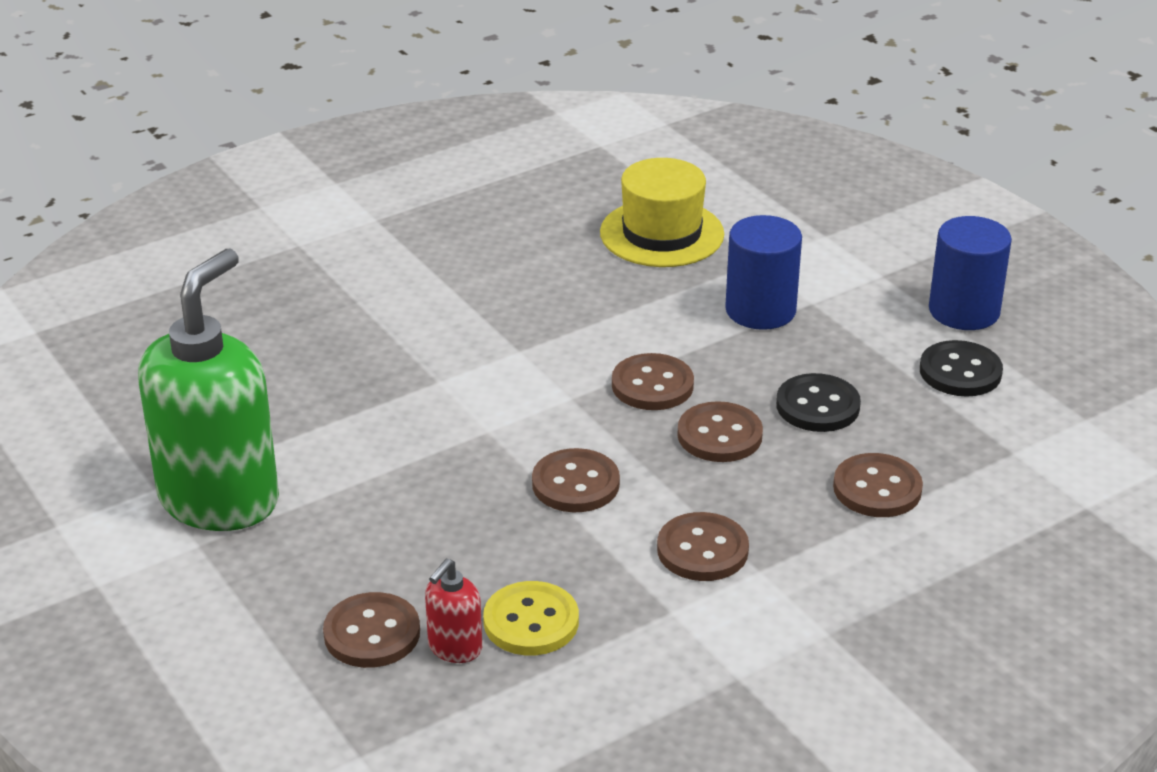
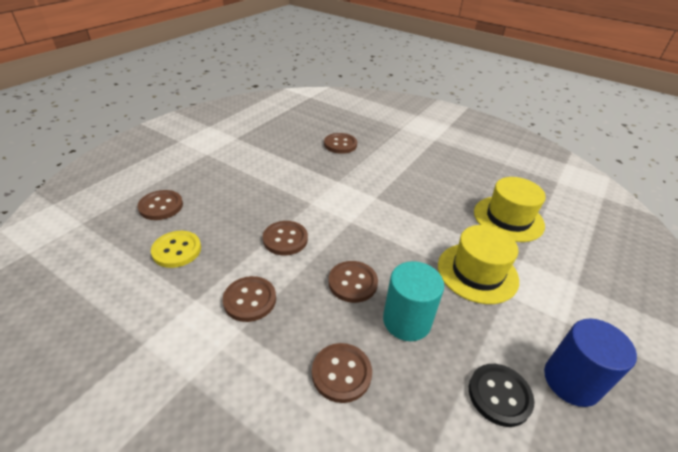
camera: 65 degrees right, 5 degrees up
green soap dispenser [138,248,279,531] -> none
red soap dispenser [425,559,482,663] -> none
brown button [612,353,694,410] -> brown button moved to [324,133,357,154]
blue cylinder [725,215,802,330] -> yellow hat [438,225,519,304]
black button [776,373,861,432] -> turquoise cylinder [383,261,444,341]

